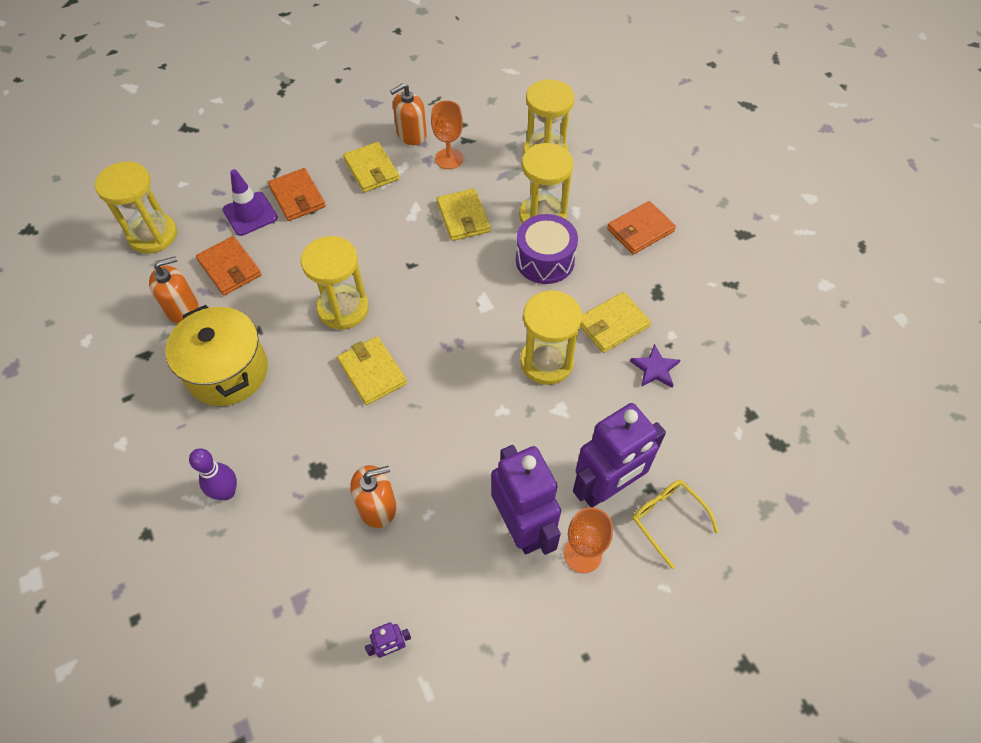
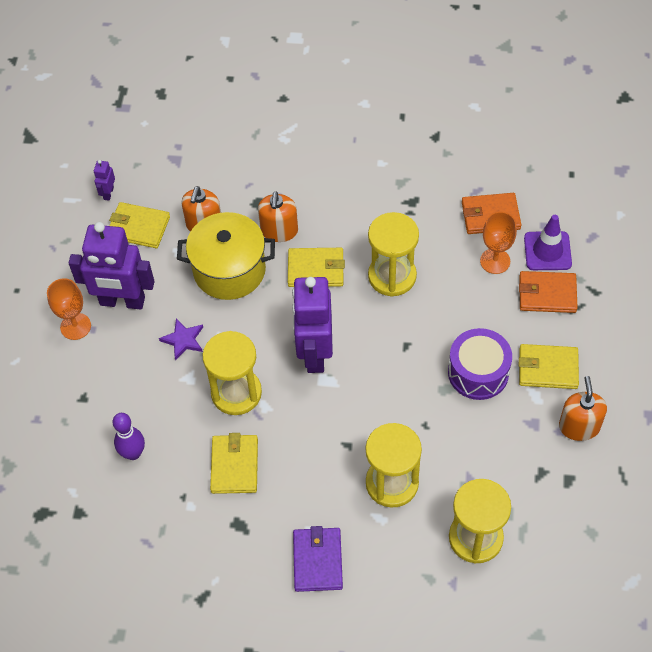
camera: 125 degrees right, 0 degrees up
yellow hourglass [95,162,177,254] -> none
orange soap dispenser [149,256,199,324] -> orange soap dispenser moved to [258,192,298,242]
yellow pot [165,305,268,406] -> yellow pot moved to [177,212,275,300]
purple bowling pin [189,448,237,500] -> purple bowling pin moved to [113,413,145,460]
orange goblet [431,100,463,169] -> orange goblet moved to [480,212,517,274]
yellow wallet [437,188,491,241] -> yellow wallet moved to [109,202,170,248]
purple drum [516,214,578,284] -> purple drum moved to [448,328,512,400]
purple robot [573,403,666,507] -> purple robot moved to [292,277,333,373]
orange wallet [607,201,676,255] -> purple wallet [293,526,343,592]
purple star [630,344,680,388] -> purple star moved to [159,318,203,361]
yellow glasses [632,480,719,569] -> none

